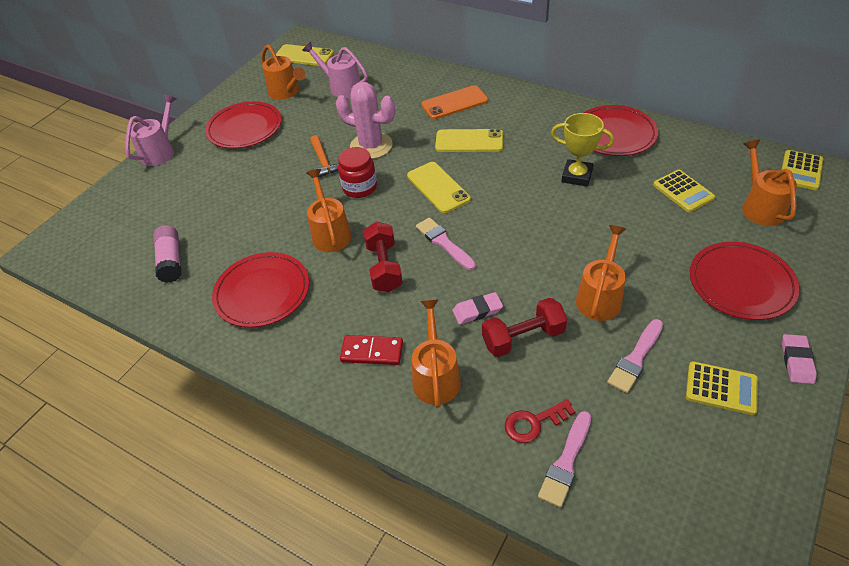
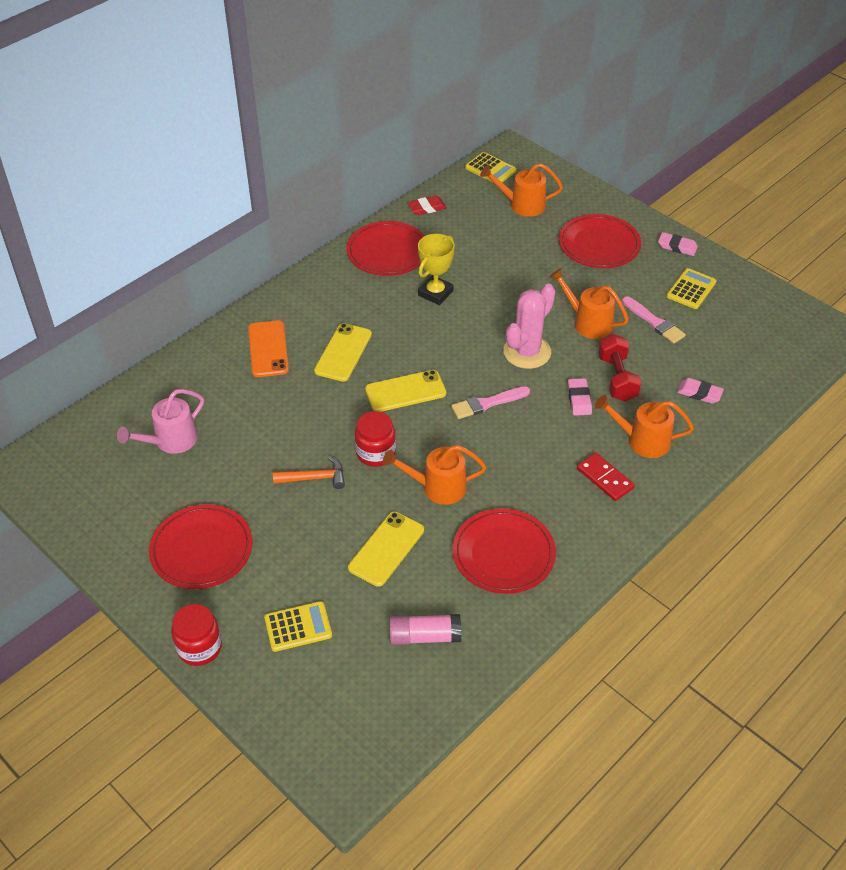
camera: 80 degrees left, 0 degrees up
pink watering can [125,94,177,166] -> red jar [171,604,222,666]
orange watering can [261,45,306,100] -> none
yellow phone [276,44,334,66] -> yellow phone moved to [348,511,424,587]
pink cactus [336,82,395,159] -> pink cactus moved to [503,284,555,369]
red domino [340,335,403,365] -> red domino turned 60 degrees counterclockwise [577,452,635,501]
red dumbbell [363,221,403,292] -> none
red key [505,399,575,443] -> pink eraser [677,378,724,404]
pink brush [538,411,591,508] -> none
yellow calculator [653,170,715,212] -> yellow calculator moved to [264,601,332,652]
none -> red eraser [408,196,447,215]

